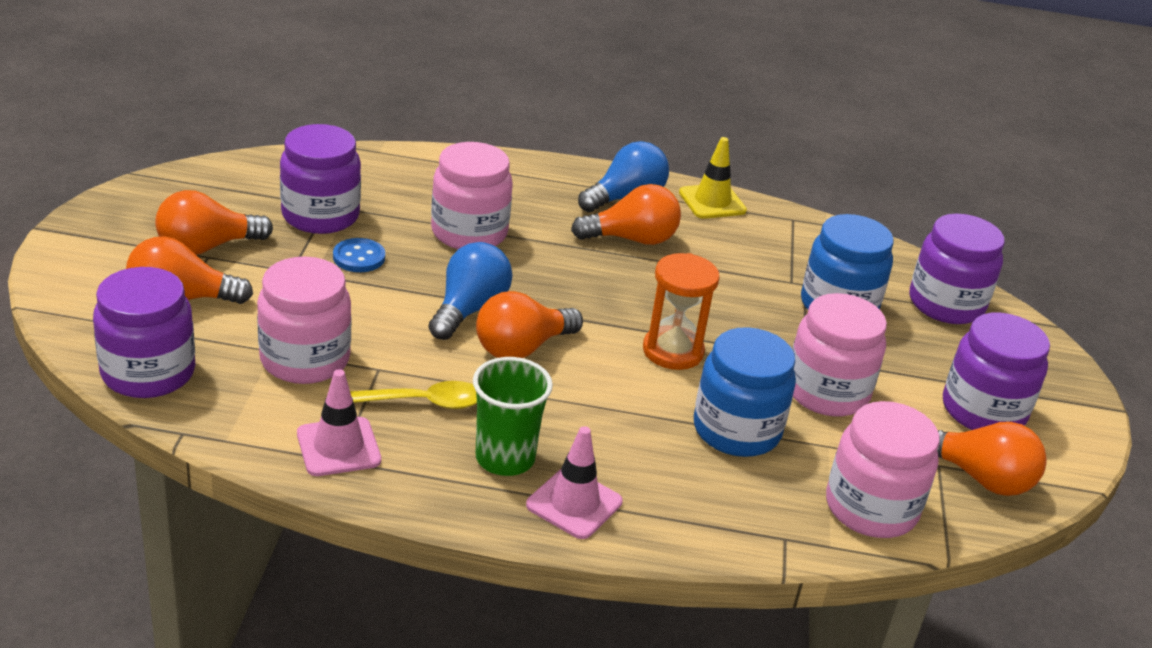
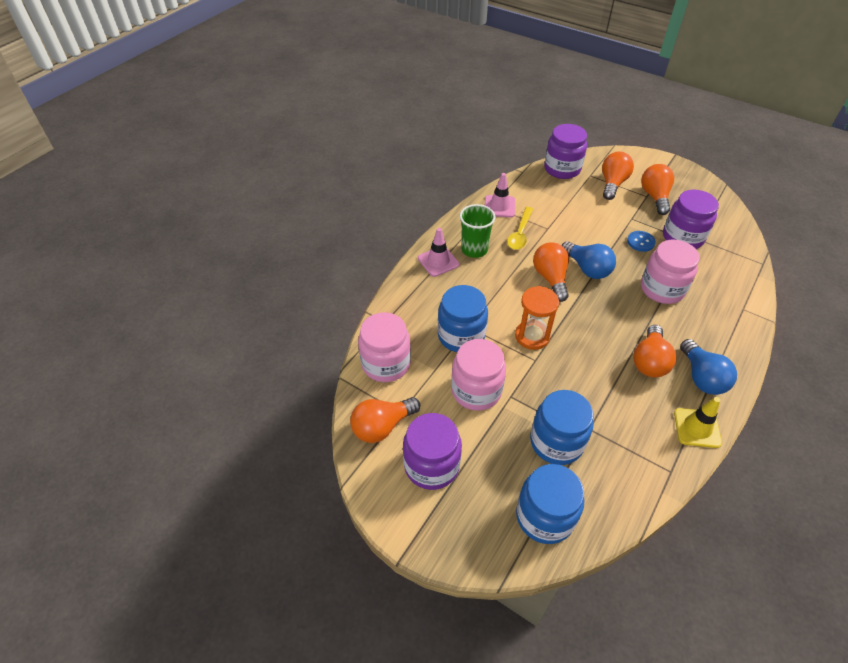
camera: 120 degrees right, 15 degrees up
pink jar [257,256,351,384] -> none
purple jar [910,214,1005,324] -> blue jar [516,464,584,544]

